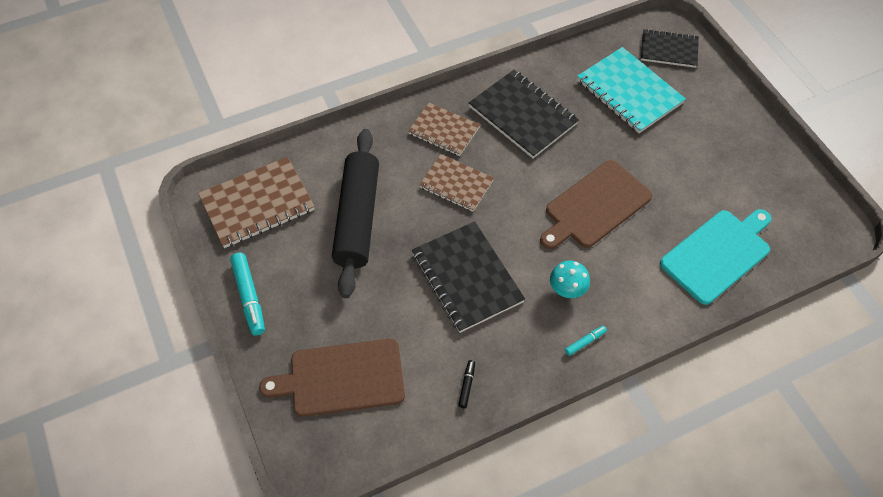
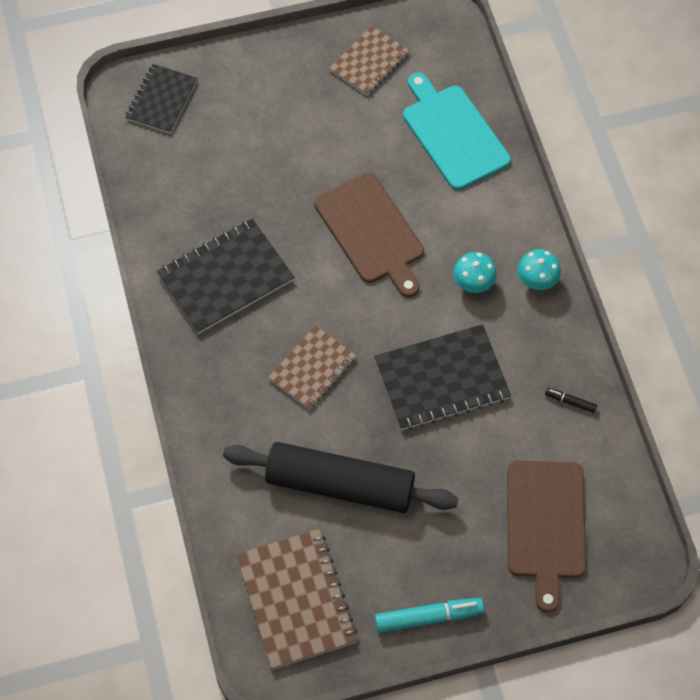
camera: 80 degrees left, 5 degrees up
brown notebook [408,103,480,156] -> brown notebook moved to [329,25,409,96]
turquoise marker [565,326,607,356] -> turquoise mushroom [517,249,561,290]
turquoise notebook [577,47,686,133] -> none

